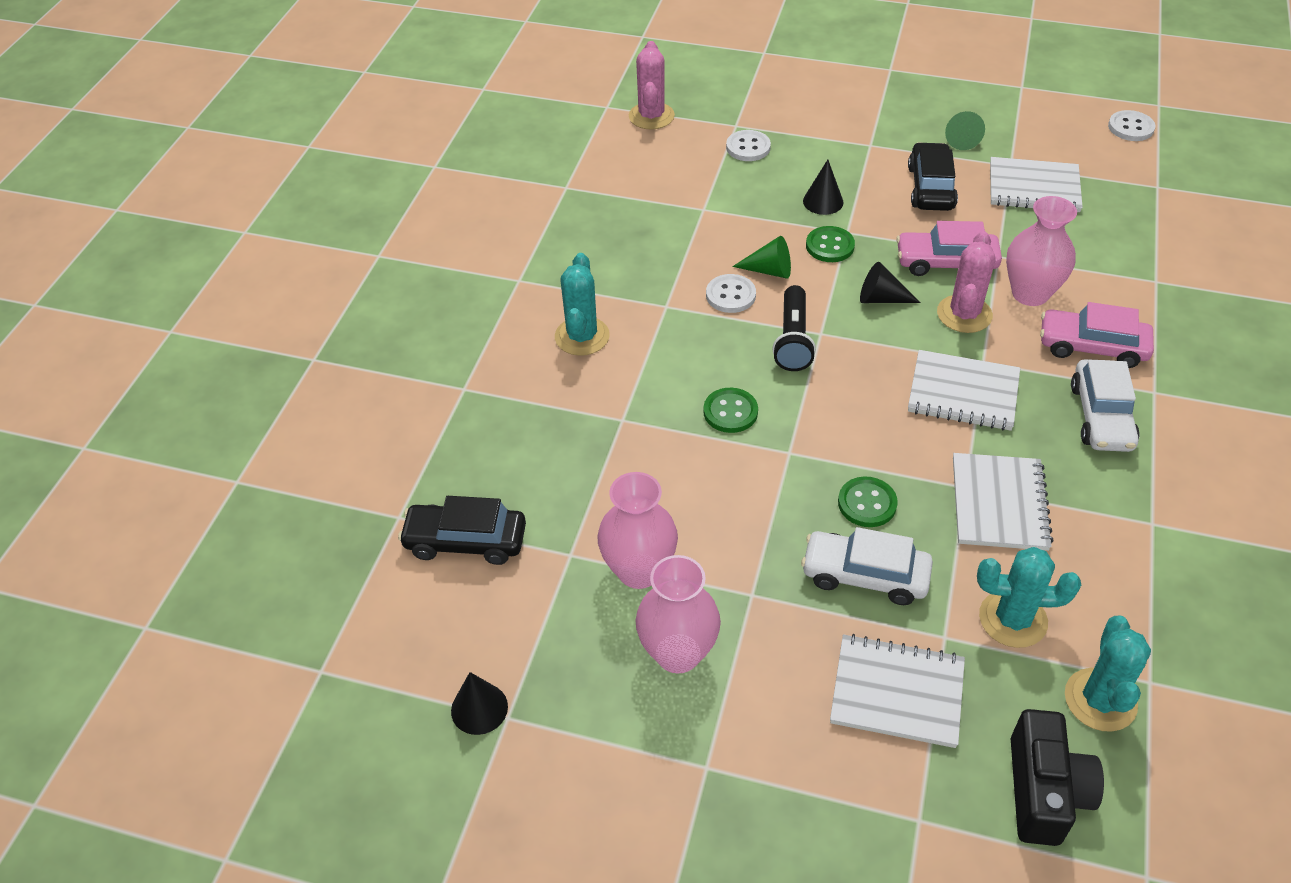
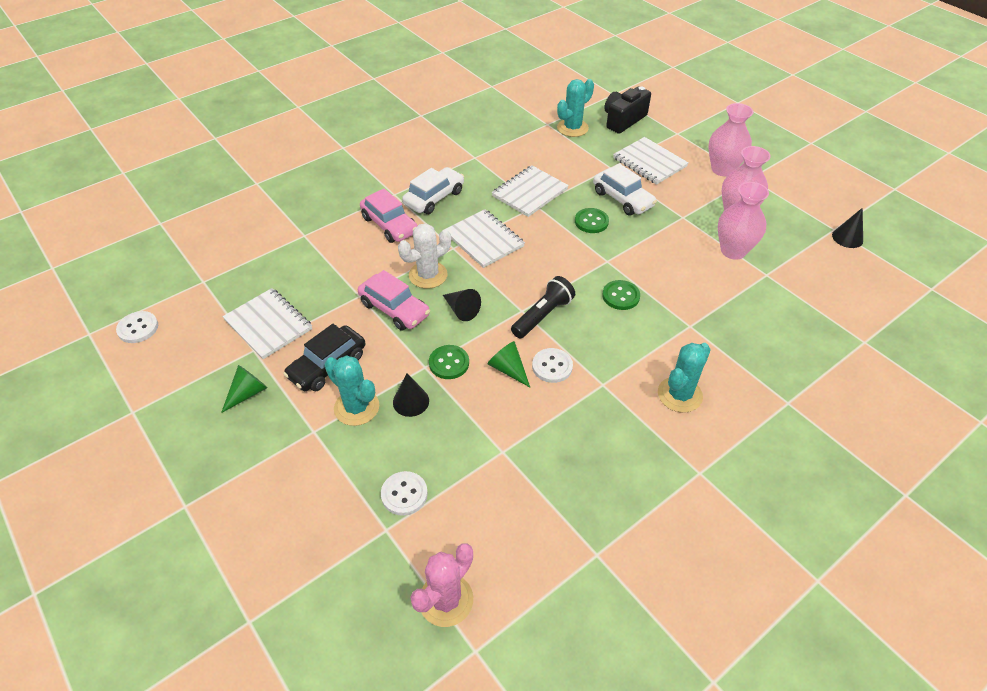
camera: 145 degrees left, 0 degrees up
black car [398,496,526,565] -> none
pink cactus [937,231,995,333] -> white cactus [398,223,451,289]
turquoise cactus [977,547,1081,648] -> turquoise cactus moved to [324,355,379,426]
pink vase [1006,196,1077,306] -> pink vase moved to [708,103,754,176]

